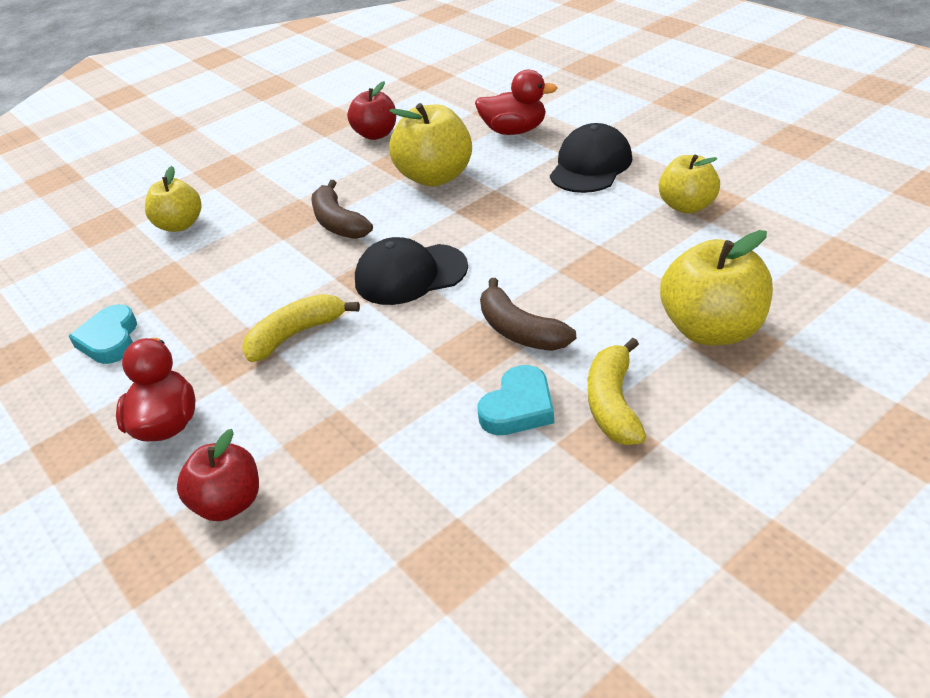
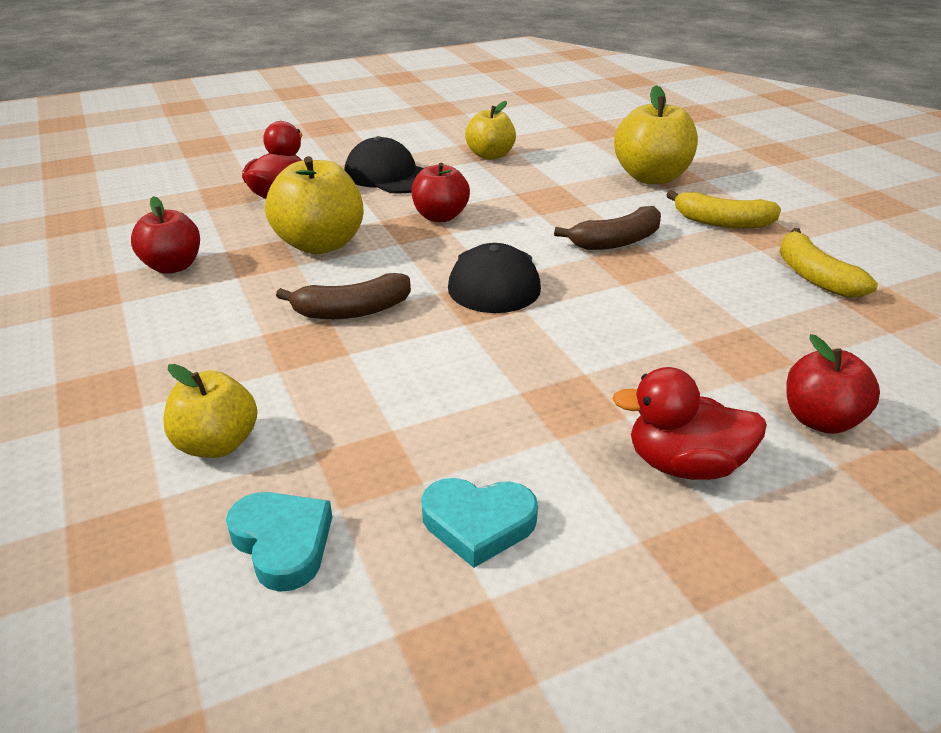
camera: 80 degrees left, 5 degrees down
yellow banana [242,294,360,362] -> yellow banana moved to [780,228,878,298]
turquoise heart [477,365,554,435] -> turquoise heart moved to [226,492,332,592]
none -> red apple [411,163,470,222]

